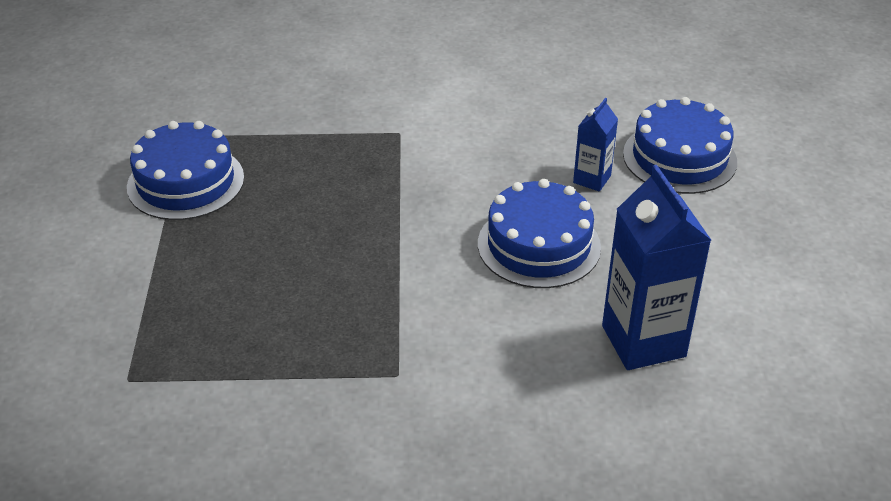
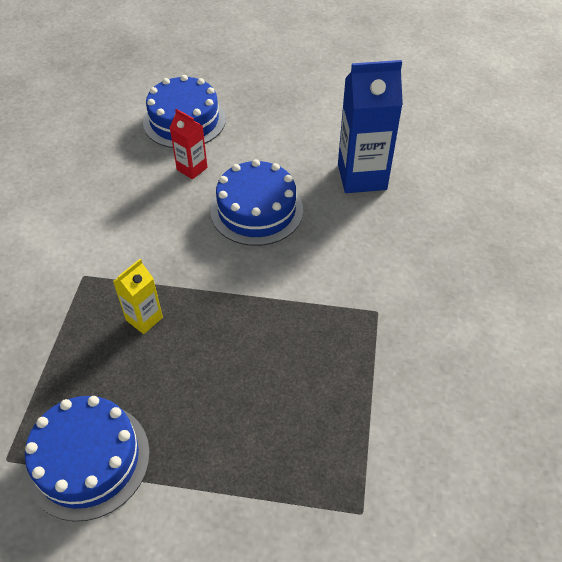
camera: 80 degrees left, 10 degrees up
blue carton [573,98,618,191] -> red carton [170,109,208,179]
none -> yellow carton [113,259,163,334]

